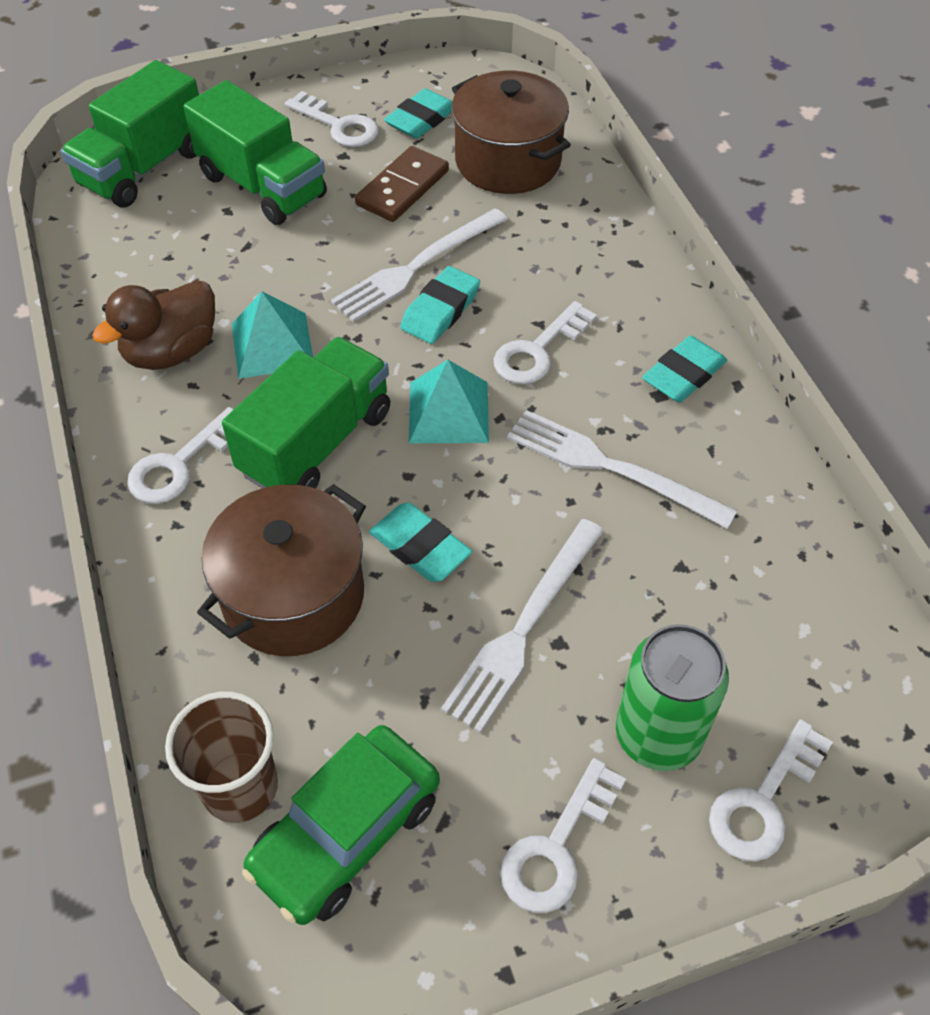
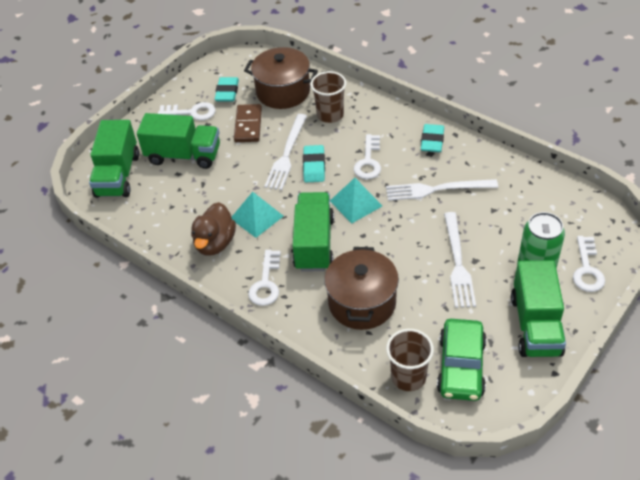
camera: 30 degrees left, 5 degrees down
turquoise eraser [369,503,472,582] -> none
white key [500,758,626,913] -> green truck [511,260,566,357]
none -> brown cup [310,71,346,123]

